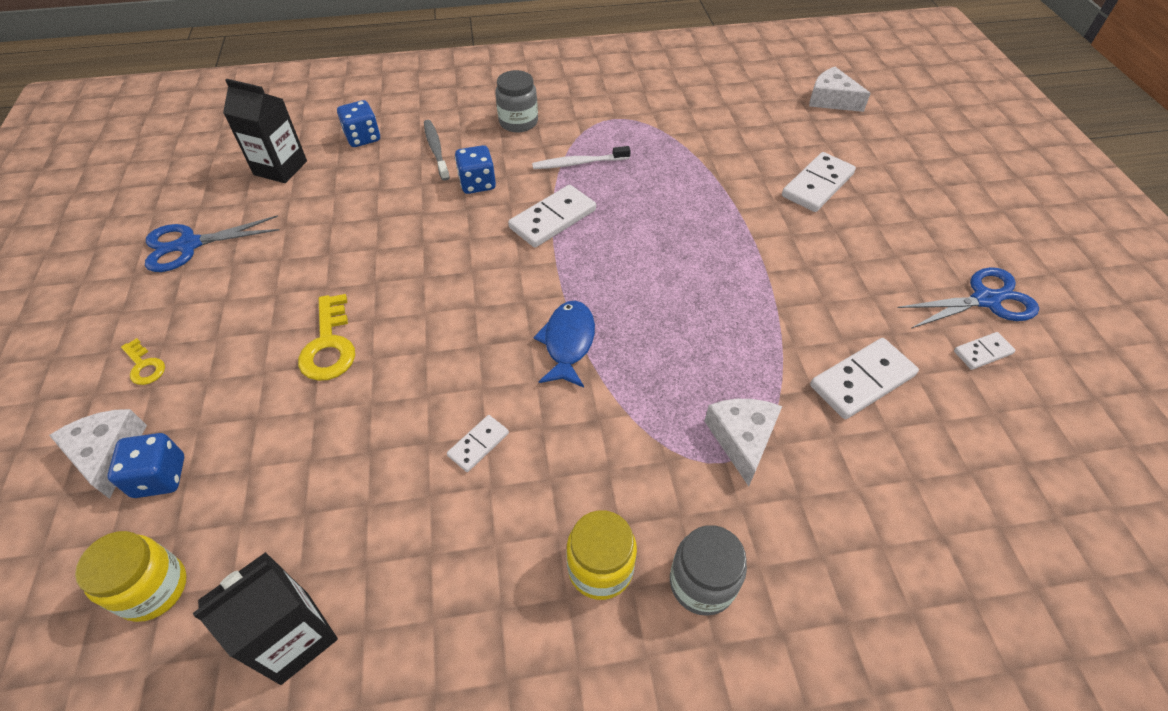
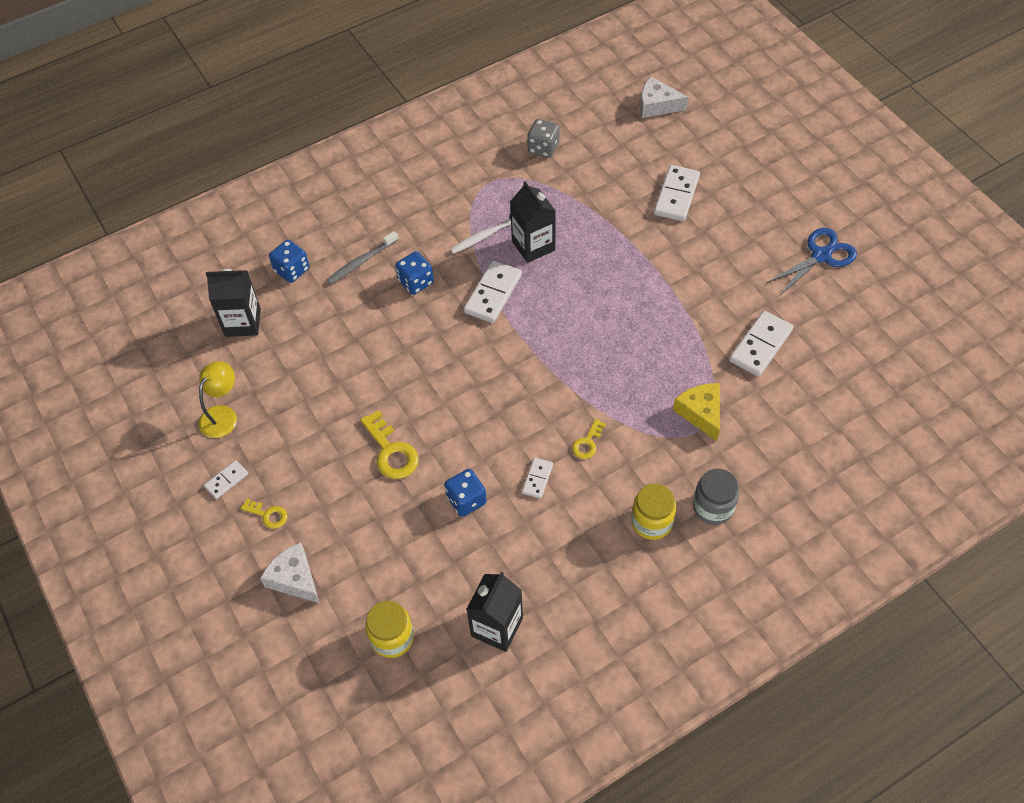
camera: 20 degrees left, 5 degrees up
blue dice [107,433,185,498] -> blue dice moved to [445,469,487,517]
blue scissors [145,215,279,272] -> yellow lamp [199,361,237,438]
grey toothbrush [424,120,450,181] -> grey toothbrush turned 90 degrees counterclockwise [327,231,399,284]
grey jar [496,70,538,133] -> none
blue fish [533,301,595,388] -> none
white cheese [704,399,782,486] -> yellow cheese [673,383,720,441]
white domino [954,332,1016,370] -> white domino moved to [204,460,248,499]
none -> black carton [510,181,556,263]
none -> grey dice [527,119,560,158]
none -> yellow key [572,419,606,459]

